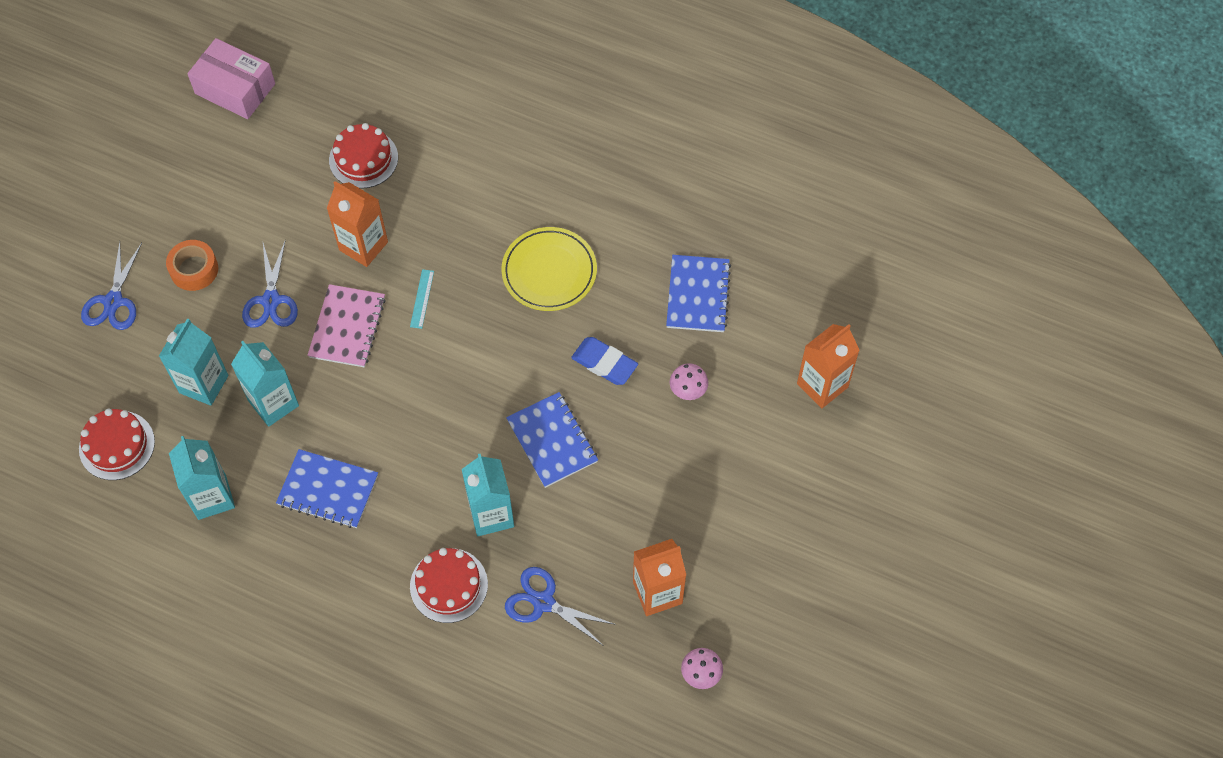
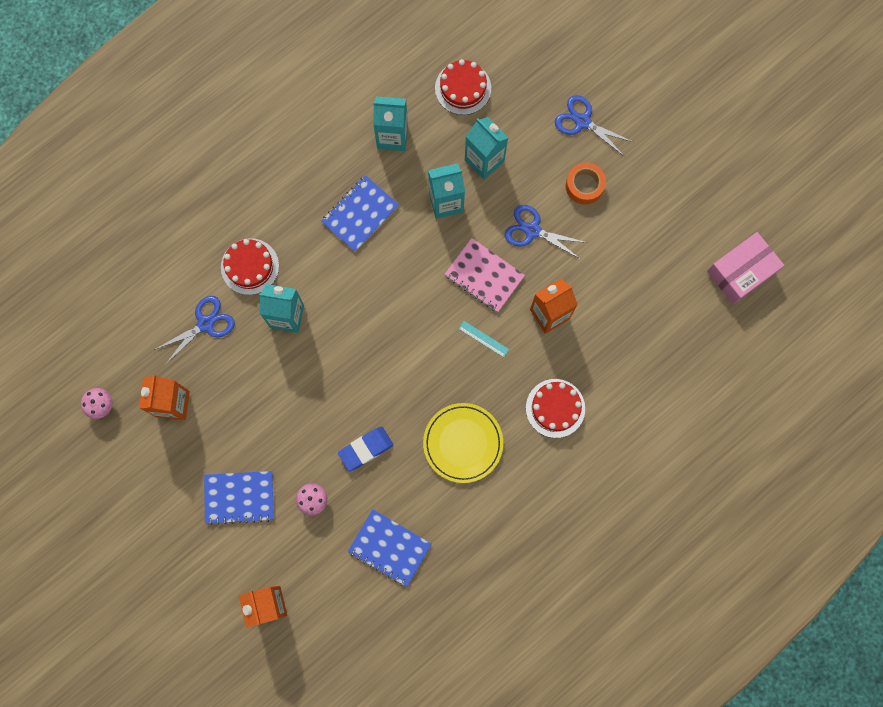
camera: 115 degrees right, 15 degrees up
red cake [329,123,398,189] -> red cake moved to [526,379,585,438]
blue notebook [506,392,598,488] -> blue notebook moved to [204,471,274,525]

